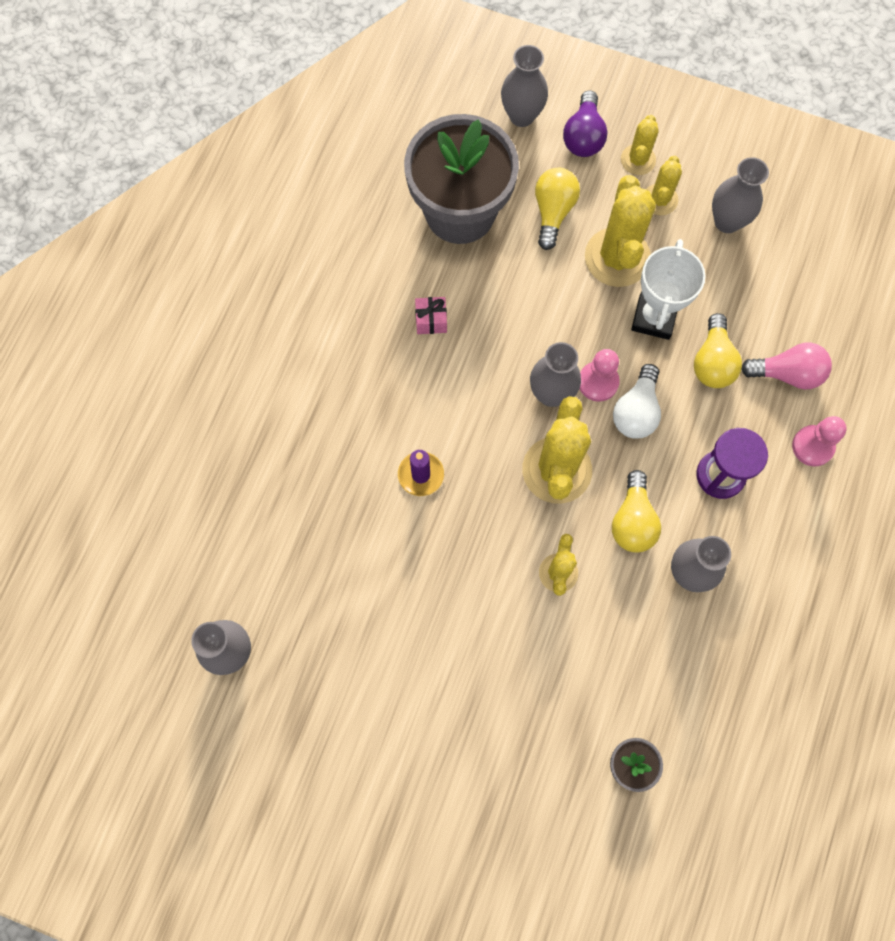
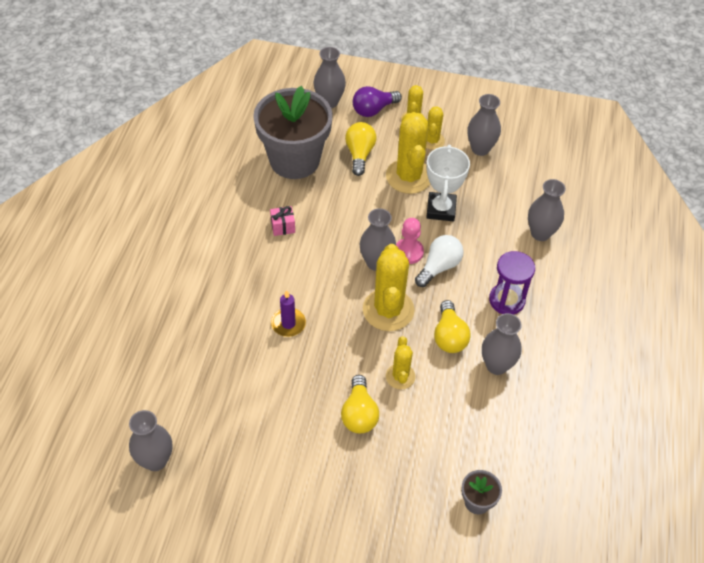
camera: 10 degrees left, 20 degrees down
purple light bulb [563,90,607,157] -> purple light bulb turned 60 degrees clockwise [353,86,402,117]
white light bulb [613,364,661,439] -> white light bulb turned 150 degrees counterclockwise [415,235,464,287]
yellow light bulb [694,313,742,388] -> yellow light bulb moved to [341,375,379,433]
pink light bulb [741,343,832,390] -> grey vase [528,179,566,241]
pink pawn [792,416,847,467] -> none

